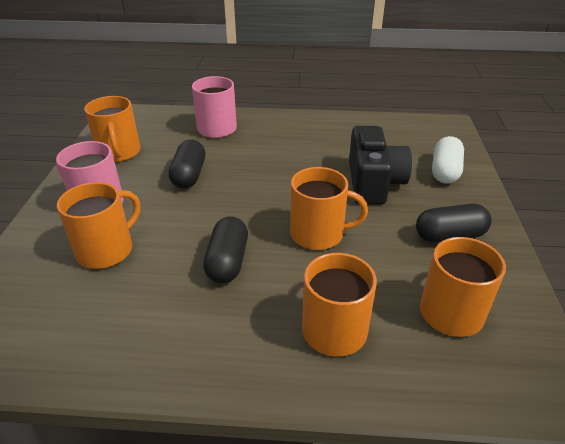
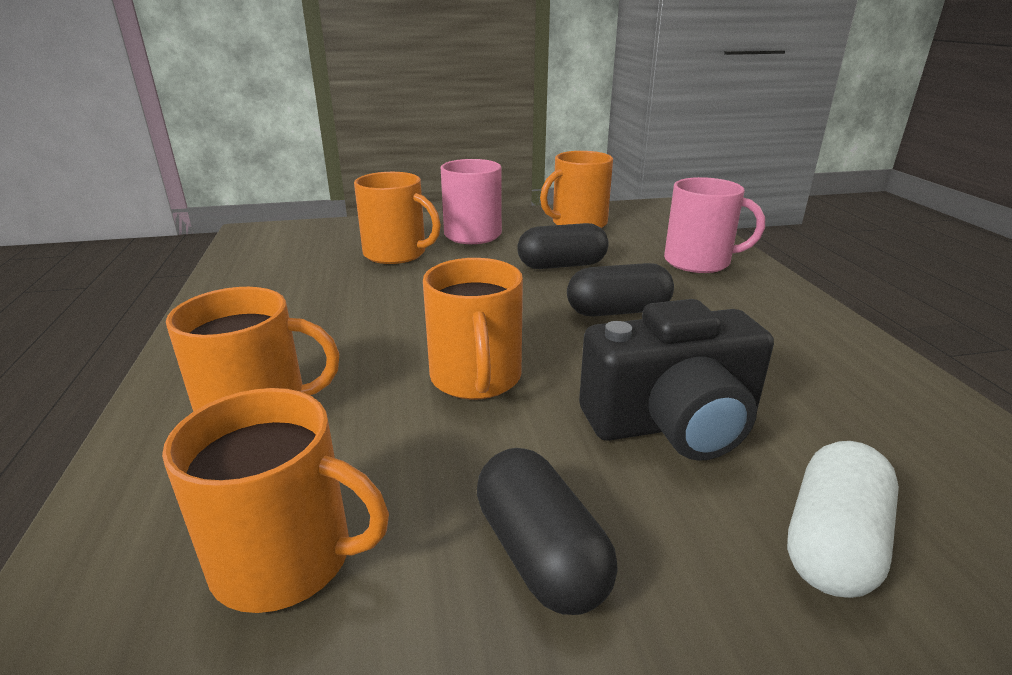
camera: 75 degrees right, 10 degrees down
black capsule [203,216,248,283] -> black capsule moved to [567,263,674,316]
white capsule [432,136,464,184] -> white capsule turned 60 degrees counterclockwise [787,441,899,598]

